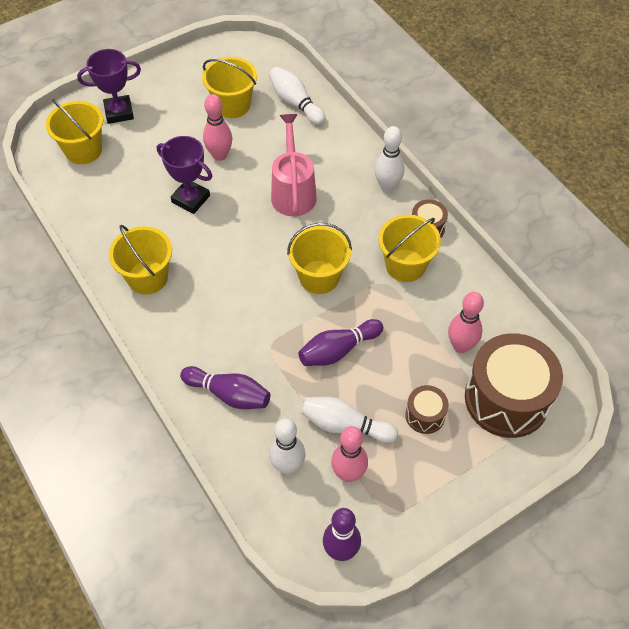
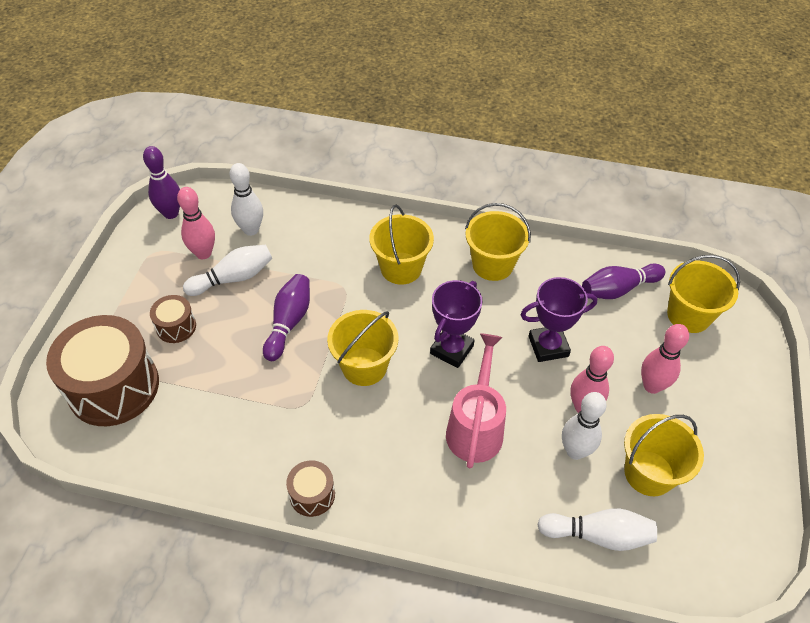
camera: 135 degrees right, 5 degrees down
purple trophy [77,49,141,124] -> purple trophy moved to [430,280,482,368]
purple bowling pin [180,366,270,409] -> purple bowling pin moved to [582,263,665,299]
pink watering can [271,114,317,216] -> pink watering can turned 120 degrees counterclockwise [446,333,506,469]
white bowling pin [374,126,404,192] -> white bowling pin moved to [562,392,607,460]
yellow bucket [378,215,441,282] -> yellow bucket moved to [369,205,434,284]
pink bowling pin [448,292,484,353] -> pink bowling pin moved to [641,324,689,394]

